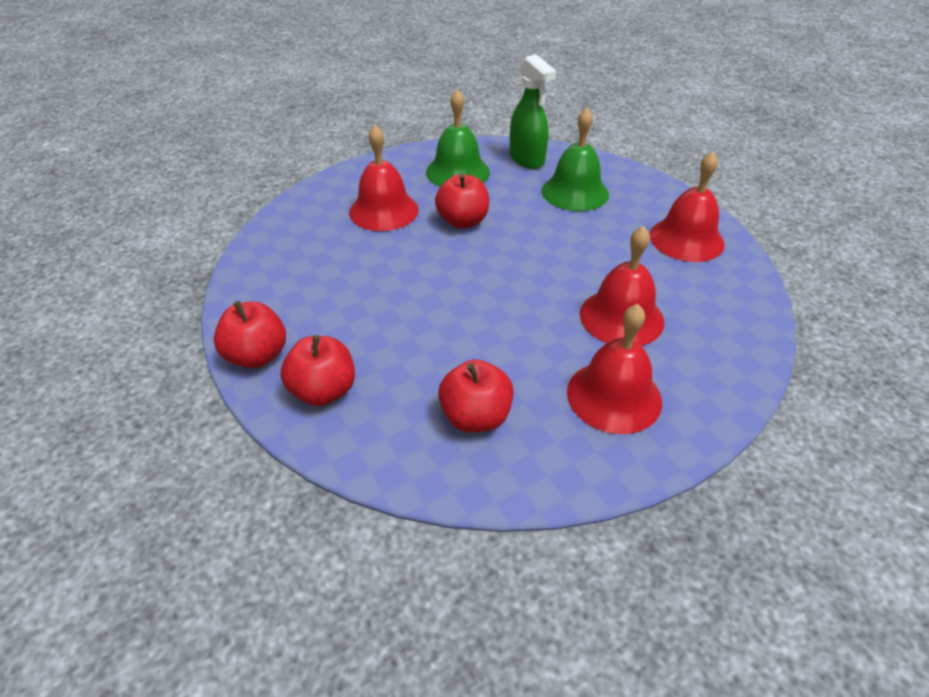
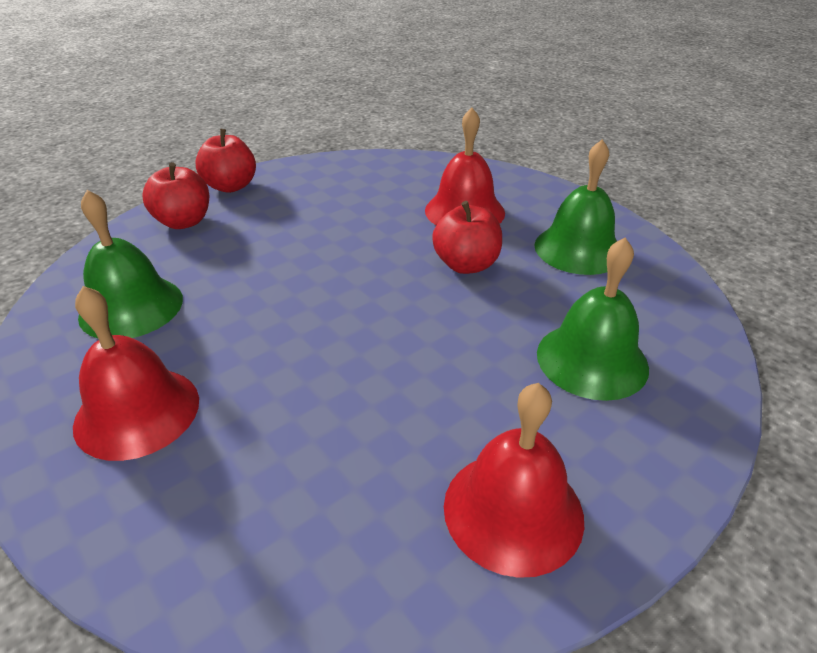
camera: 80 degrees right, 5 degrees down
red apple [438,359,514,432] -> green bell [78,190,183,338]
green spray bottle [509,54,556,169] -> none
red bell [580,226,664,346] -> none

